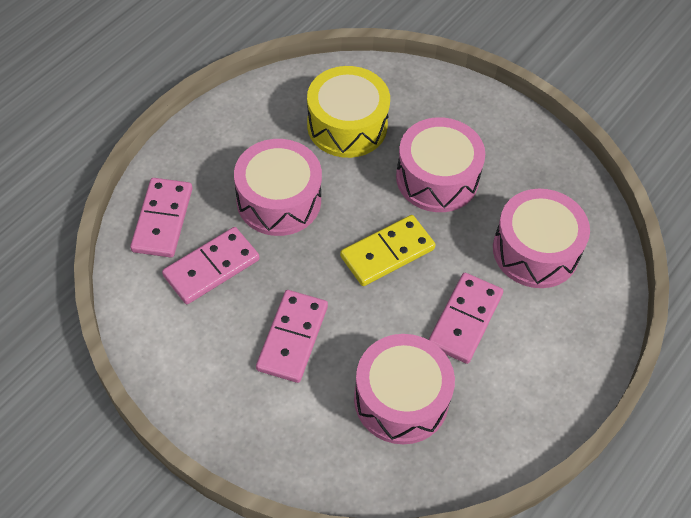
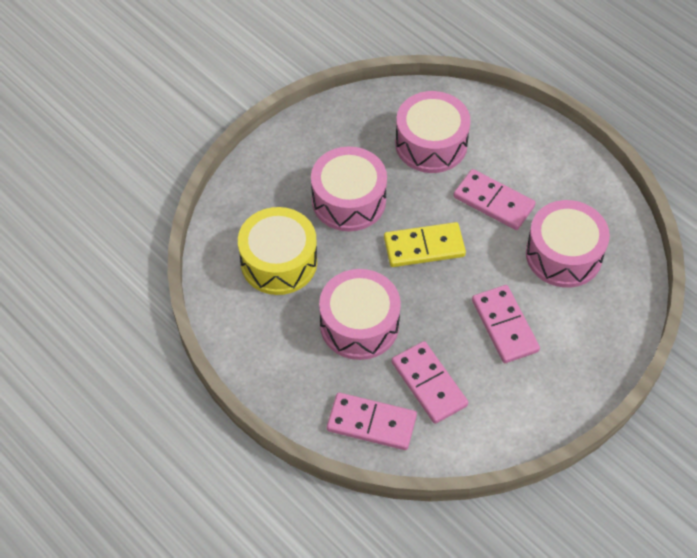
camera: 80 degrees left, 0 degrees up
pink domino [256,290,328,383] -> pink domino turned 45 degrees clockwise [472,285,540,363]
yellow domino [340,215,436,286] -> yellow domino turned 75 degrees counterclockwise [384,222,466,267]

